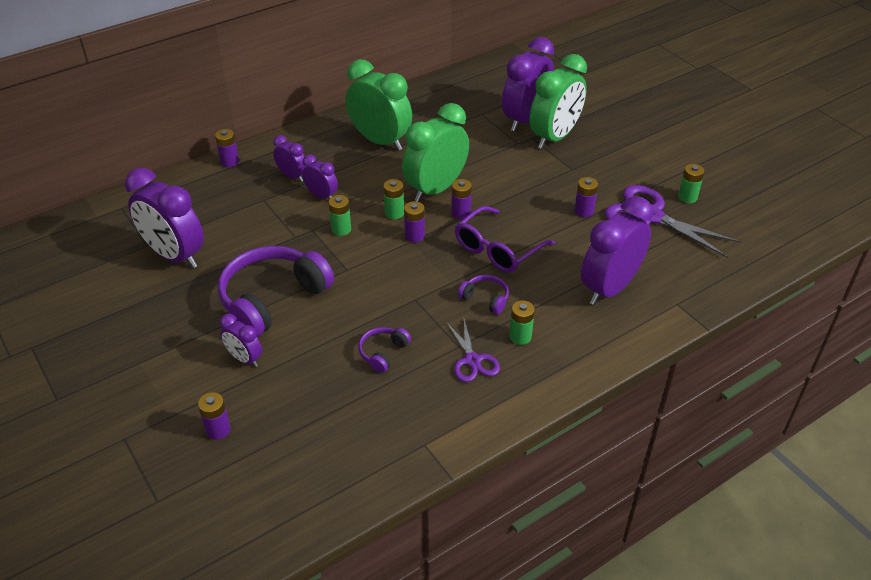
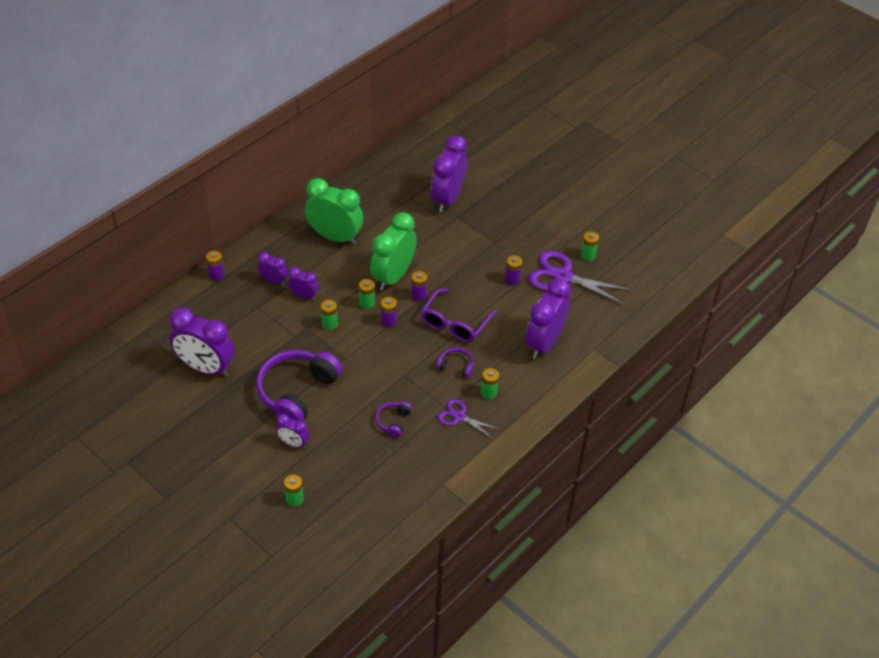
camera: 15 degrees left, 5 degrees up
purple battery [198,392,231,440] -> green battery [284,474,304,507]
purple scissors [446,319,500,382] -> purple scissors turned 150 degrees clockwise [438,399,499,438]
green clock [530,54,587,149] -> none

